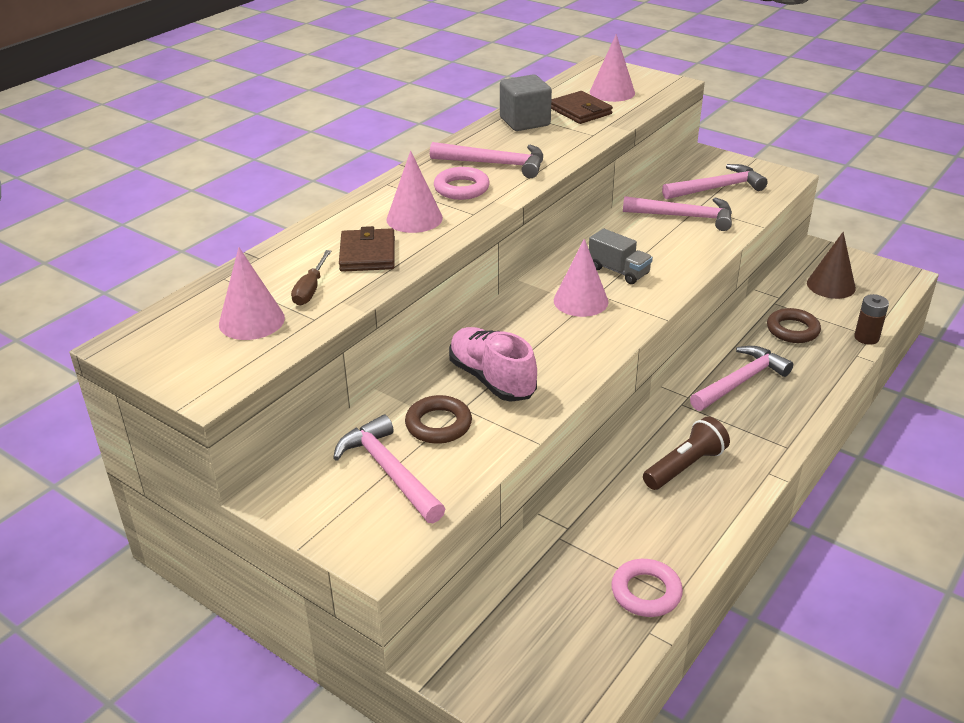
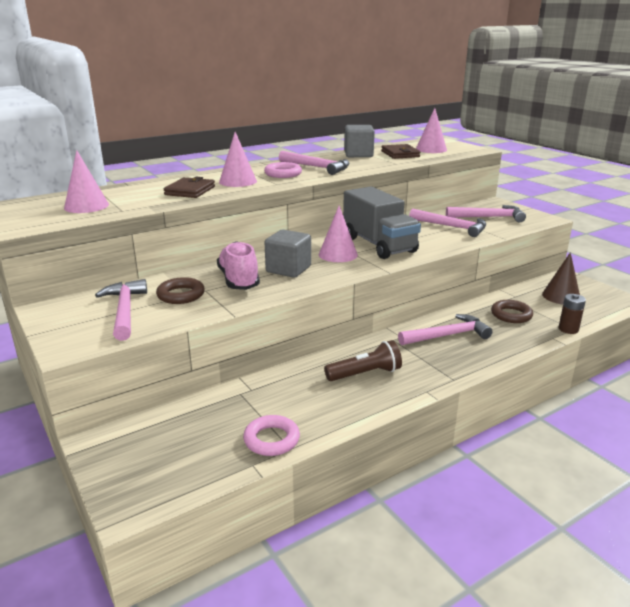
camera: 20 degrees right, 10 degrees down
brown screwdriver [291,250,331,305] -> none
grey truck [589,228,653,284] -> grey truck [343,186,421,259], size x1.97
none -> grey cube [265,230,311,278]

